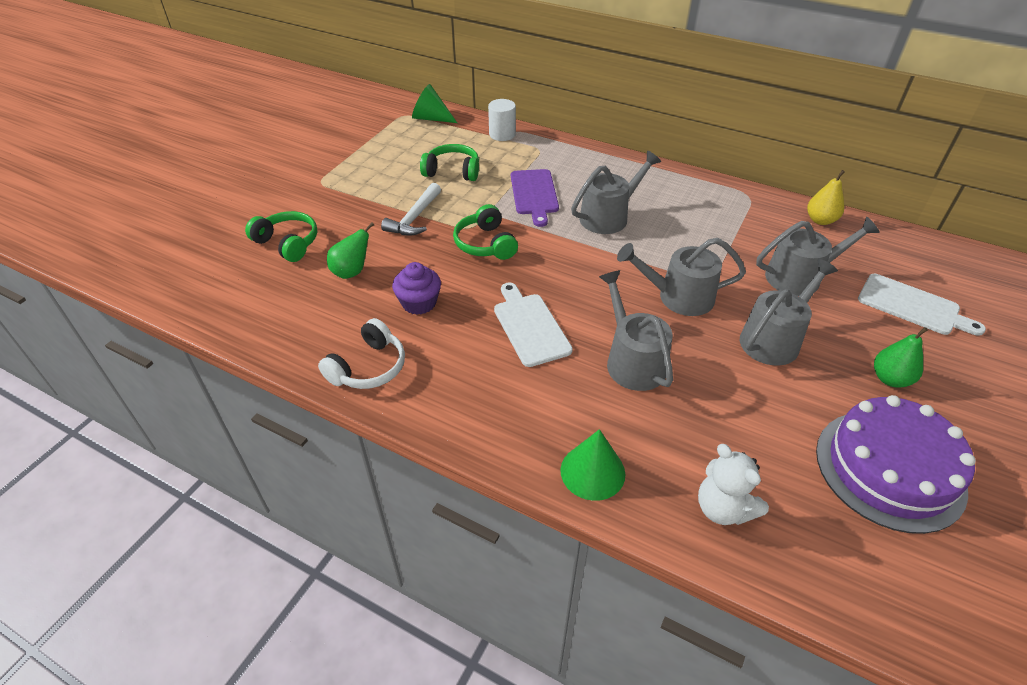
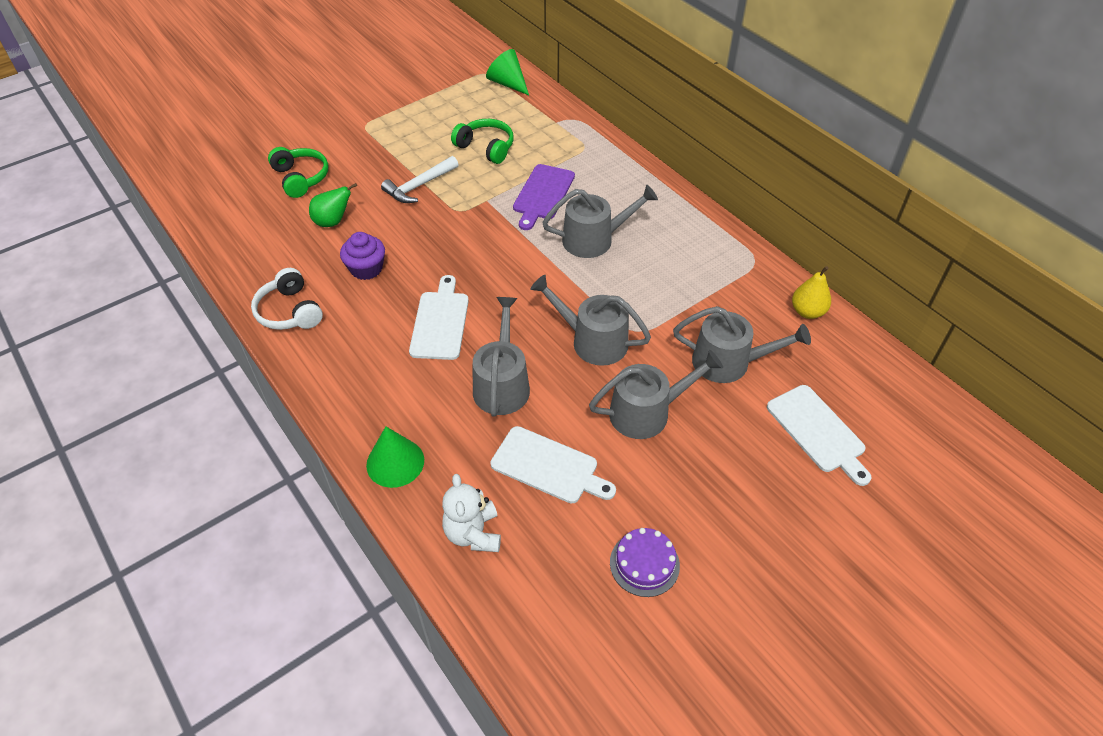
camera: 25 degrees right, 5 degrees up
white headphones [318,318,405,389] -> white headphones turned 90 degrees clockwise [251,268,323,330]
green headphones [453,204,518,260] -> none
white cylinder [488,99,516,141] -> none
purple cake [816,395,976,534] -> purple cake [610,528,680,597], size x0.51
green pear [874,327,928,388] -> none
none -> white cutting board [490,426,616,503]

